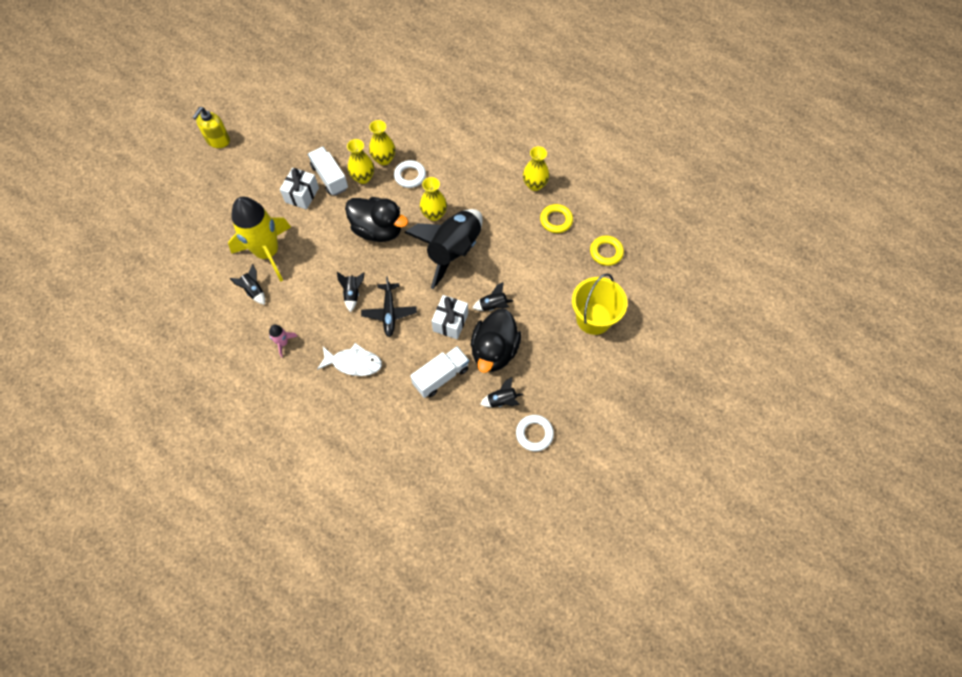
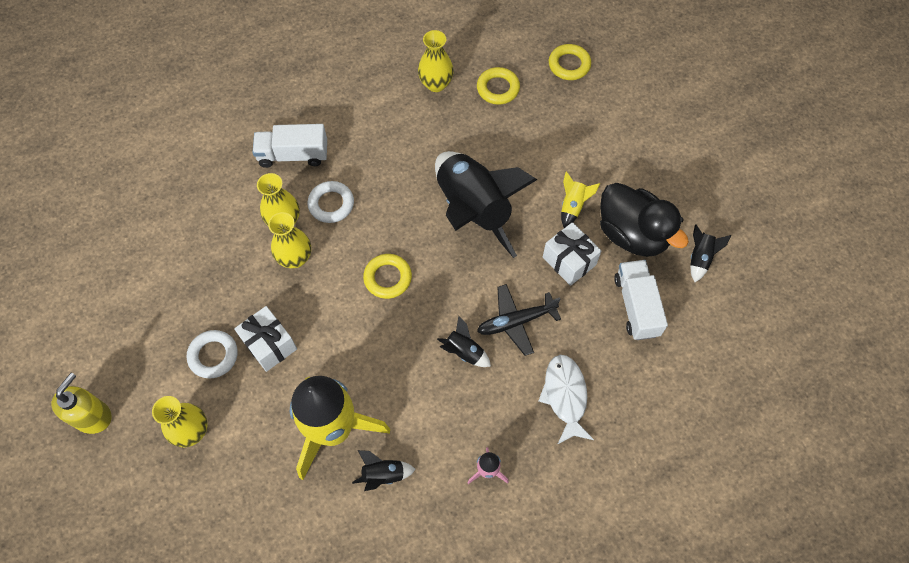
camera: 60 degrees left, 0 degrees up
yellow soap dispenser [193,107,230,148] -> yellow soap dispenser turned 120 degrees counterclockwise [51,373,112,434]
white truck [308,147,348,196] -> white truck moved to [252,124,327,168]
white fish [317,343,382,376] -> white fish turned 45 degrees counterclockwise [539,355,594,445]
black duck [345,197,408,242] -> yellow ring [363,254,412,299]
black plane [361,276,417,337] -> black plane turned 135 degrees clockwise [477,284,561,356]
yellow vase [420,177,447,221] -> yellow vase moved to [152,396,208,447]
black rocket [473,282,513,311] -> yellow rocket [561,172,600,228]
white ring [516,415,554,451] -> white ring moved to [187,330,238,378]
yellow bucket [572,273,627,335] -> none

